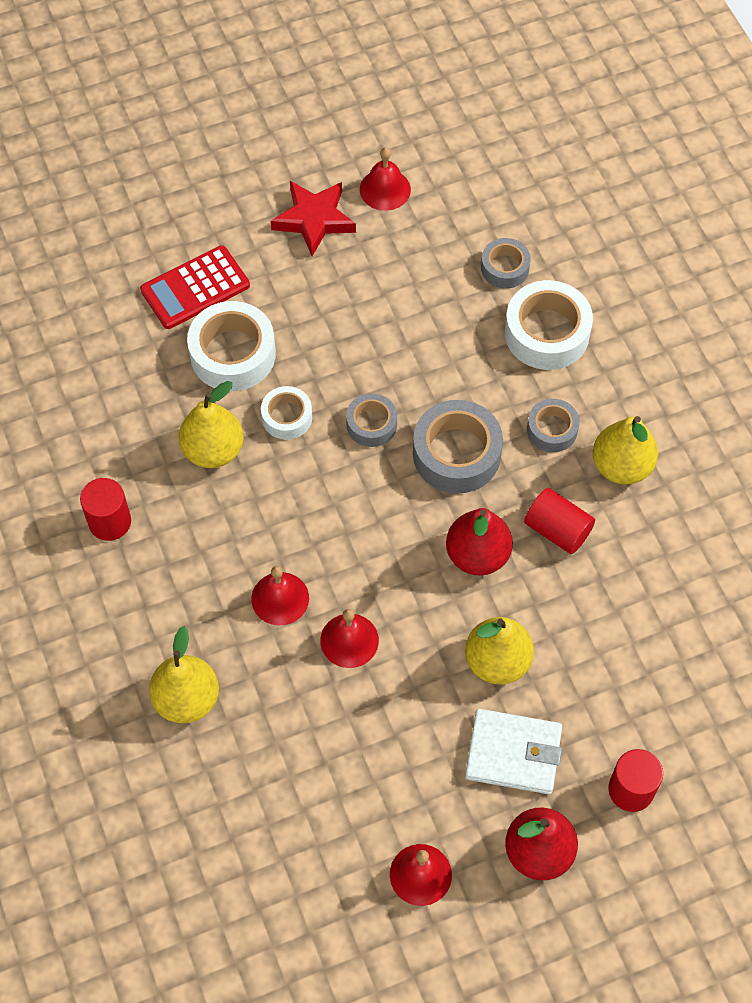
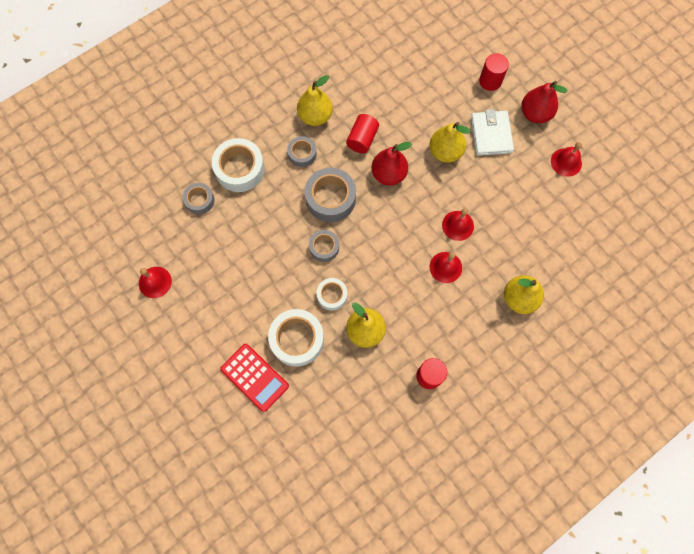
camera: 105 degrees left, 10 degrees up
red star [270,181,356,256] -> none

